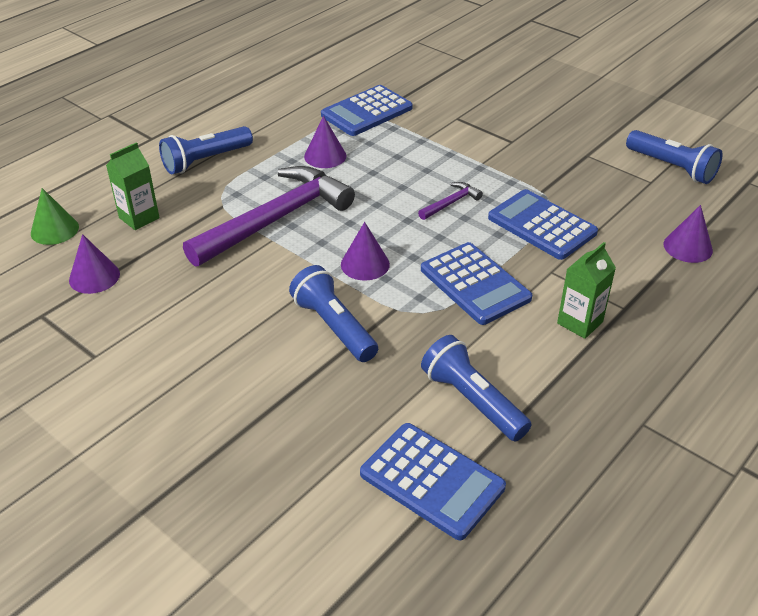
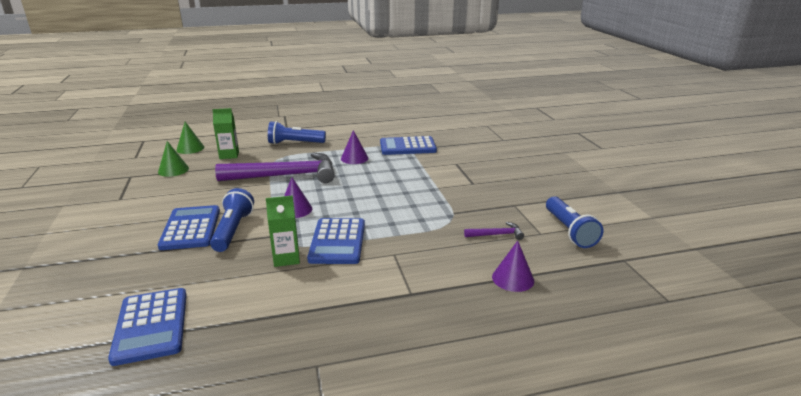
camera: 35 degrees right, 15 degrees down
purple cone [69,234,120,294] -> green cone [158,141,189,177]
purple hammer [418,182,483,220] -> purple hammer moved to [464,222,524,240]
blue flashlight [421,335,532,442] -> none
blue calculator [488,189,598,260] -> blue calculator moved to [158,205,220,250]
green carton [557,242,616,339] -> green carton moved to [266,195,300,267]

